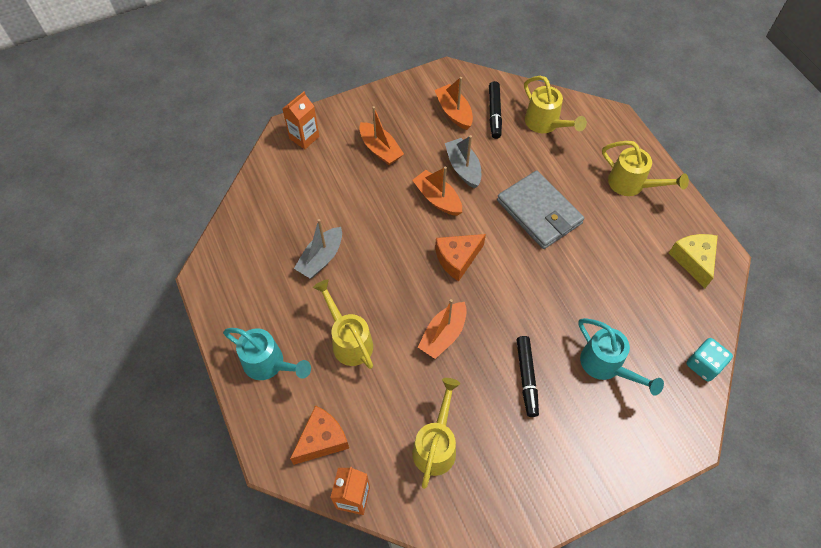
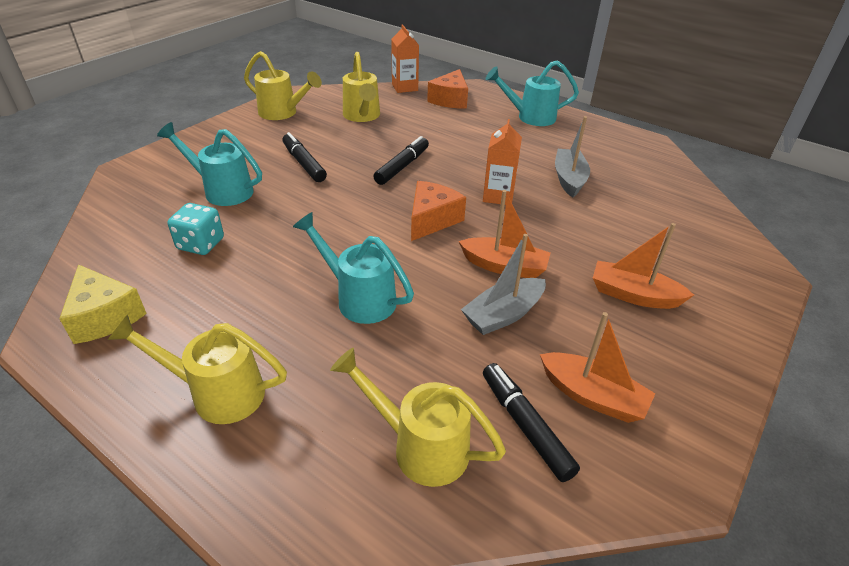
camera: 150 degrees right, 20 degrees down
orange carton [282,92,319,149] -> orange carton moved to [483,119,522,205]
yellow watering can [313,279,373,369] -> yellow watering can moved to [244,51,322,120]
orange boat [418,299,467,359] -> black marker [373,136,429,185]
grey boat [445,135,481,188] -> grey boat turned 105 degrees clockwise [461,234,546,335]
grey wallet [497,170,584,249] -> turquoise watering can [293,212,414,324]
turquoise dice [686,338,733,382] -> turquoise dice moved to [168,203,224,255]

